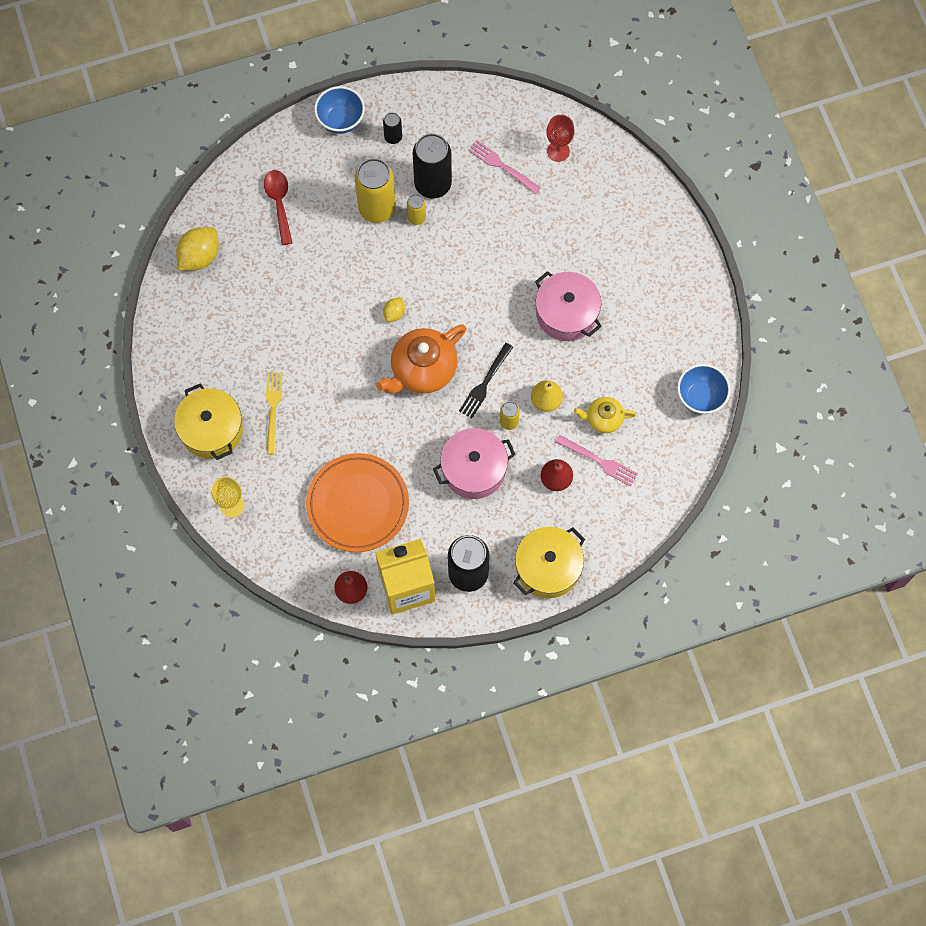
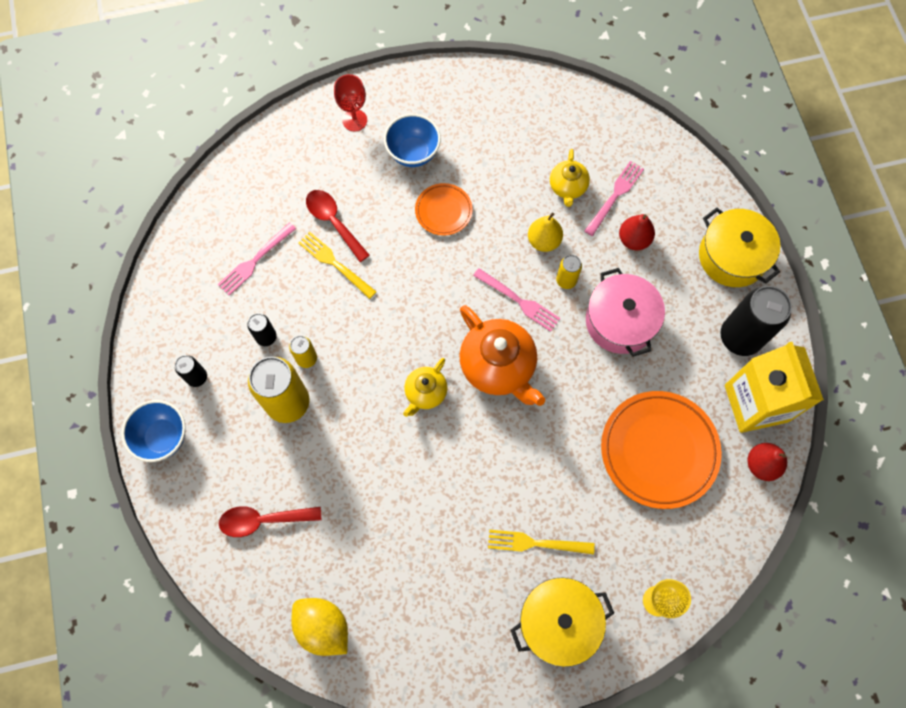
camera: 85 degrees left, 0 degrees up
yellow lemon [383,297,405,322] -> yellow teapot [403,358,447,417]
black can [413,133,452,199] -> black can [247,314,277,346], size x0.49
black fork [459,343,513,418] -> pink fork [473,268,560,332]
pink pot [535,271,602,341] -> orange plate [415,183,473,236]
red goblet [546,115,575,162] -> red goblet moved to [334,74,367,131]
blue bowl [677,364,731,414] -> blue bowl moved to [384,114,441,167]
none -> yellow fork [298,232,376,299]
none -> red spoon [306,190,370,262]

